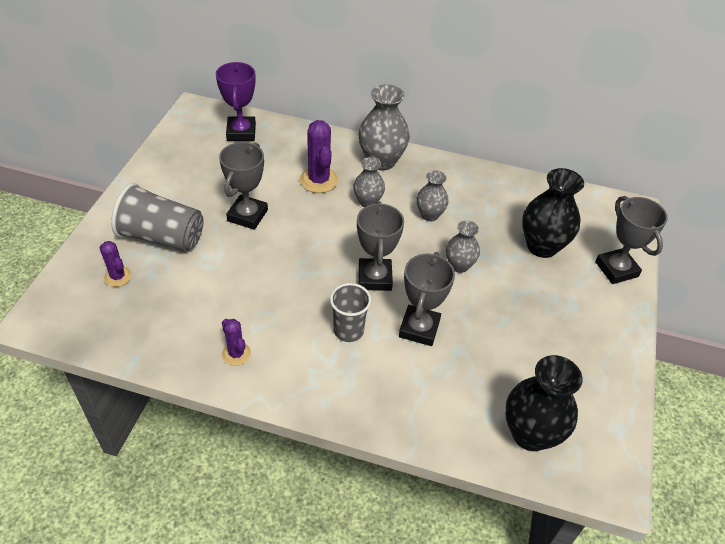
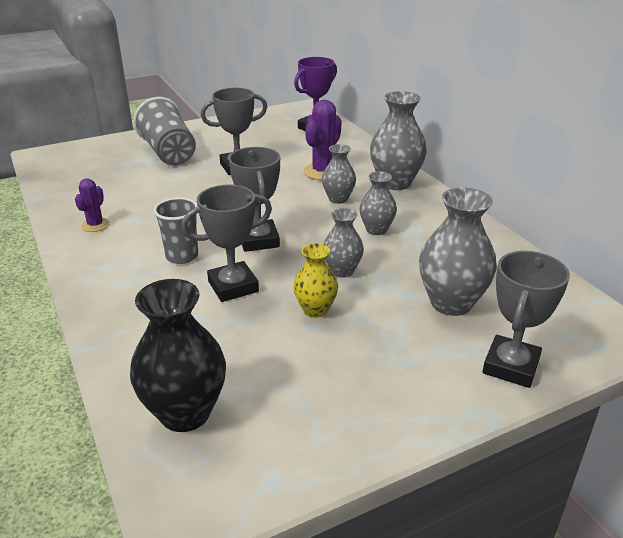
camera: 50 degrees right, 15 degrees down
purple cactus [100,241,132,287] -> none
grey trophy [357,201,404,291] -> grey trophy turned 60 degrees counterclockwise [229,147,280,252]
black vase [522,168,584,258] -> grey vase [419,187,496,316]
none -> yellow vase [293,243,338,318]

